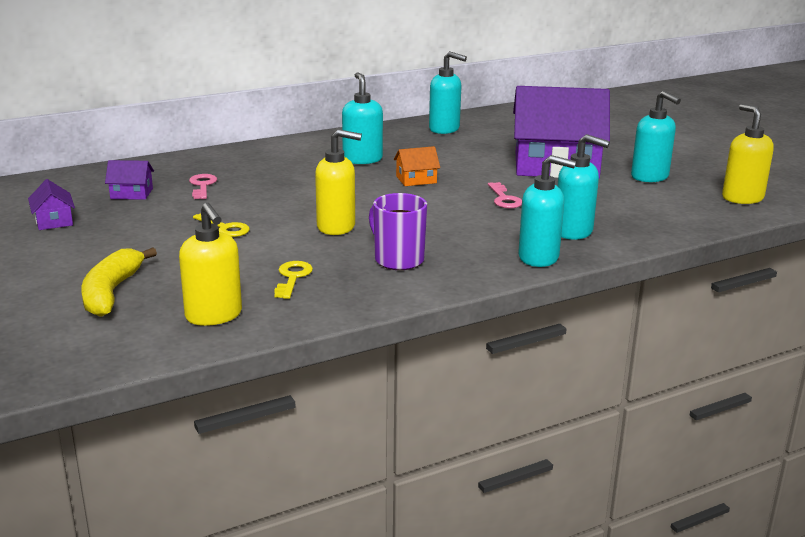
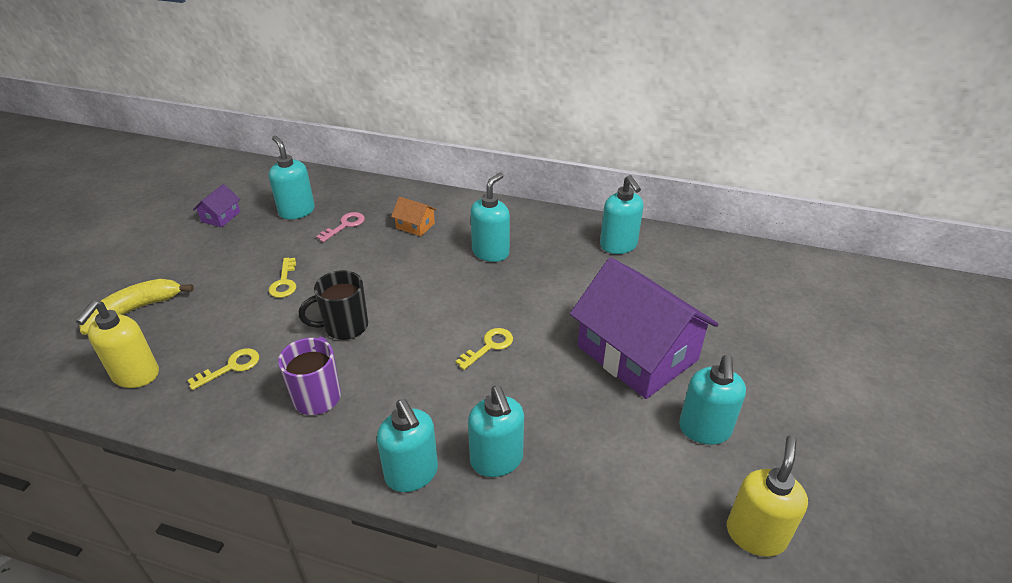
camera: 45 degrees right, 15 degrees up
purple house [105,160,154,200] -> turquoise soap dispenser [269,136,315,219]
yellow soap dispenser [315,129,362,235] -> black mug [298,270,368,340]
orange house [394,146,440,186] -> orange house moved to [391,196,437,236]
pink key [488,182,522,208] -> none
none -> yellow key [455,328,513,370]

